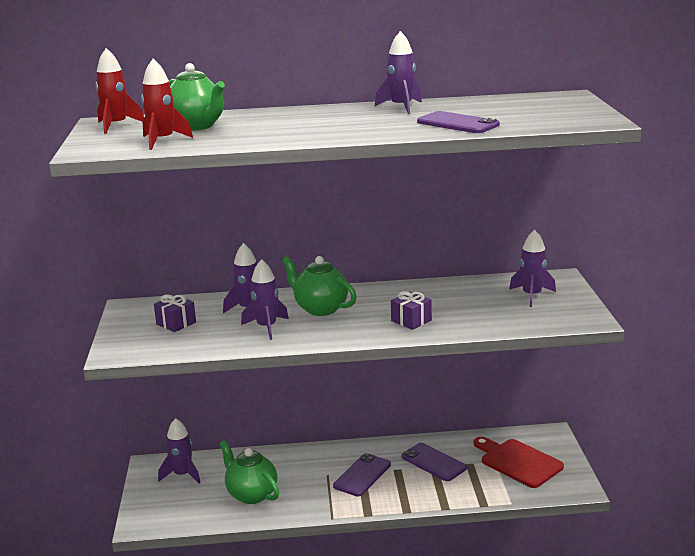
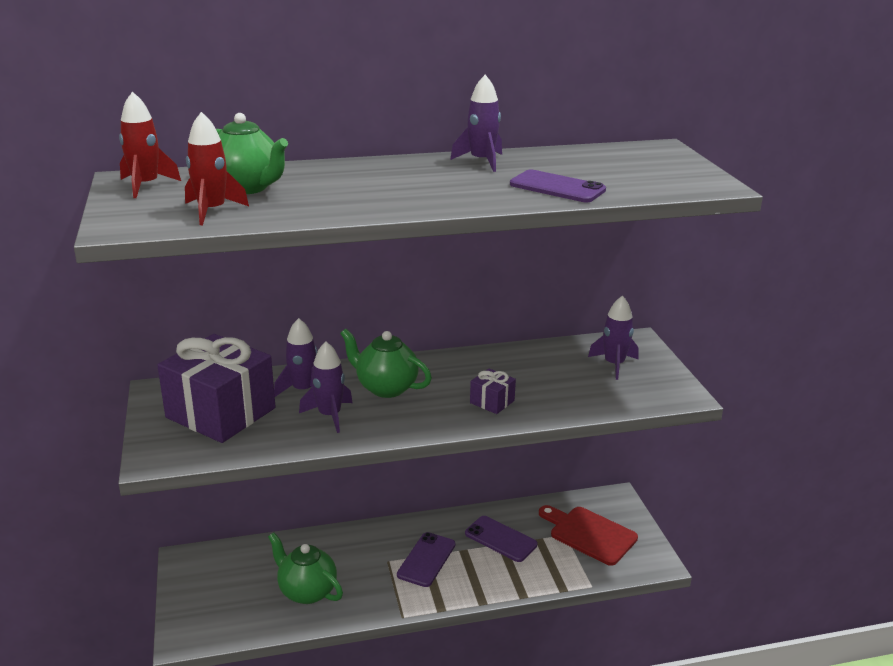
camera: 10 degrees left, 5 degrees up
purple gift [154,295,196,332] -> purple gift [157,334,275,443], size x2.32
purple rocket [158,418,201,484] -> none

